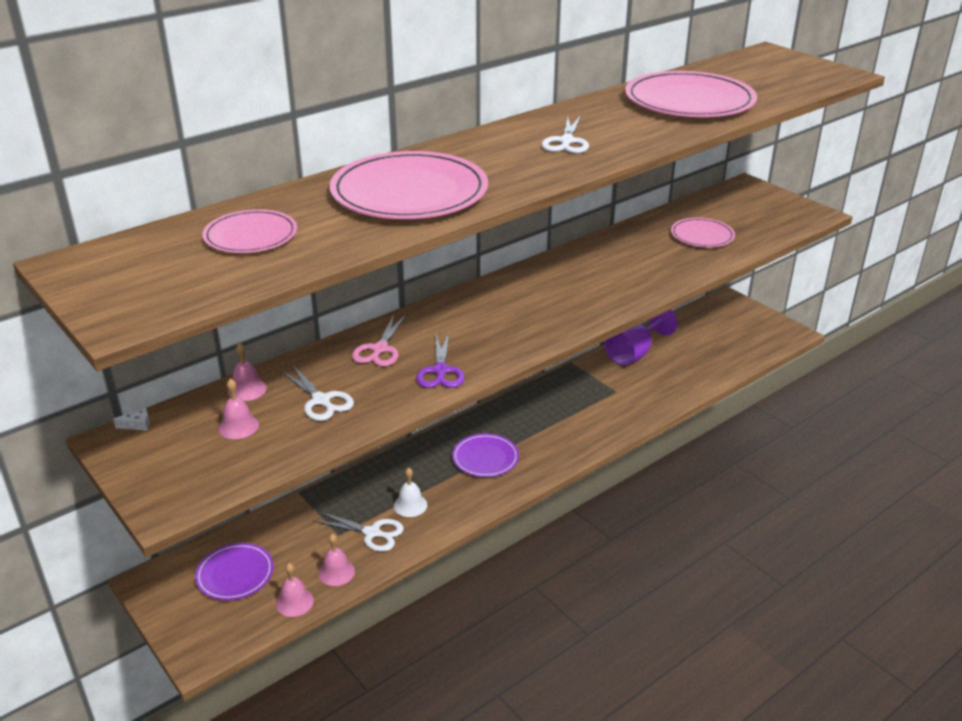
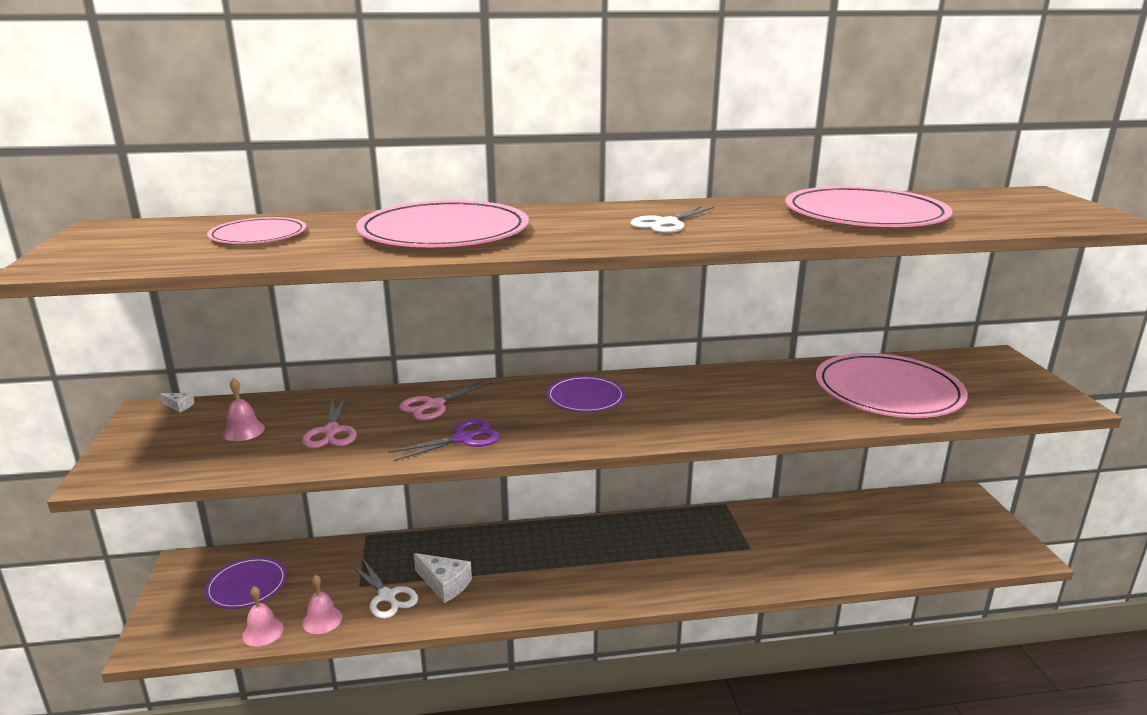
camera: 30 degrees right, 10 degrees down
pink bell [228,343,267,401] -> none
white scissors [280,365,354,421] -> pink scissors [302,396,357,448]
white bell [394,468,427,517] -> white cheese [414,553,472,603]
purple scissors [416,332,465,388] -> purple scissors turned 150 degrees counterclockwise [388,419,500,462]
purple plate [452,433,519,477] -> purple plate moved to [547,376,625,412]
purple goblet [605,310,678,365] -> none
pink plate [671,218,735,247] -> pink plate [816,353,968,418], size x1.84

